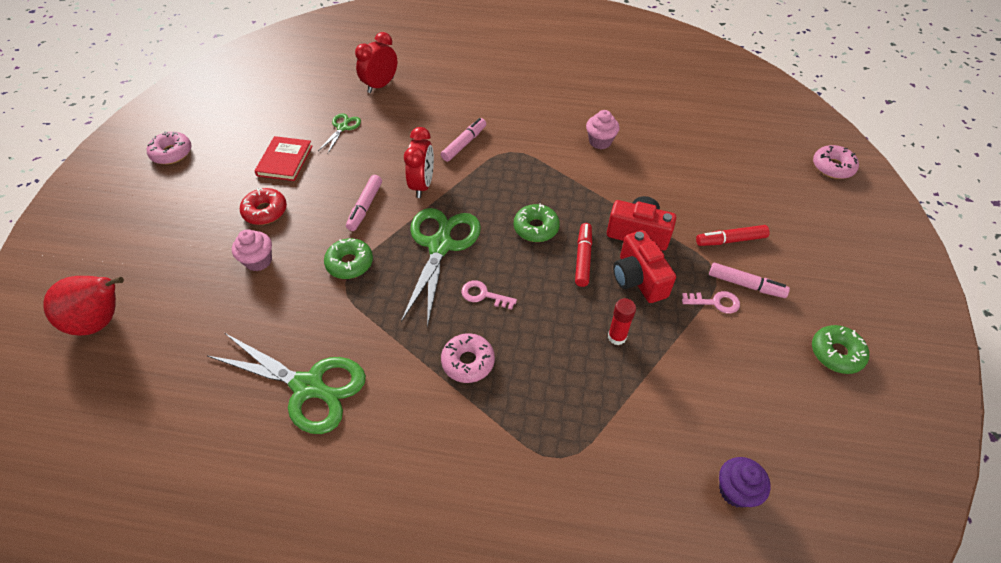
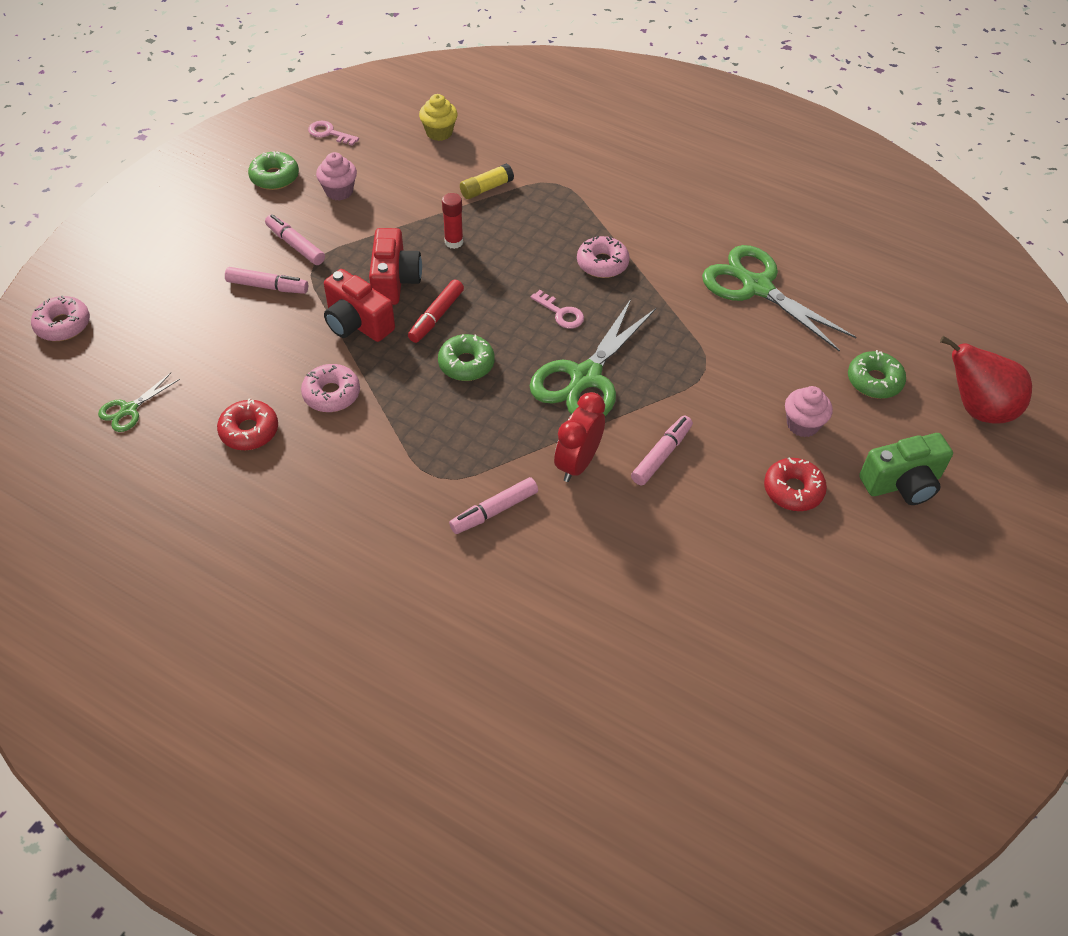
camera: 160 degrees left, 0 degrees up
pink donut [147,132,192,164] -> pink donut moved to [301,364,360,412]
red book [254,136,312,181] -> none
green scissors [318,113,361,154] -> green scissors moved to [98,373,180,432]
green donut [324,238,373,279] -> green donut moved to [848,350,906,399]
red clock [355,32,397,93] -> none
pink cupcake [586,110,620,149] -> pink cupcake moved to [316,152,357,201]
pink key [682,291,740,314] -> pink key moved to [308,121,359,146]
red marker [696,225,770,246] -> pink marker [225,267,308,294]
purple cupcake [719,457,771,508] -> yellow cupcake [419,94,458,141]
none -> red donut [217,398,278,450]
none -> yellow glue stick [460,163,514,199]
none -> green camera [859,433,953,505]

